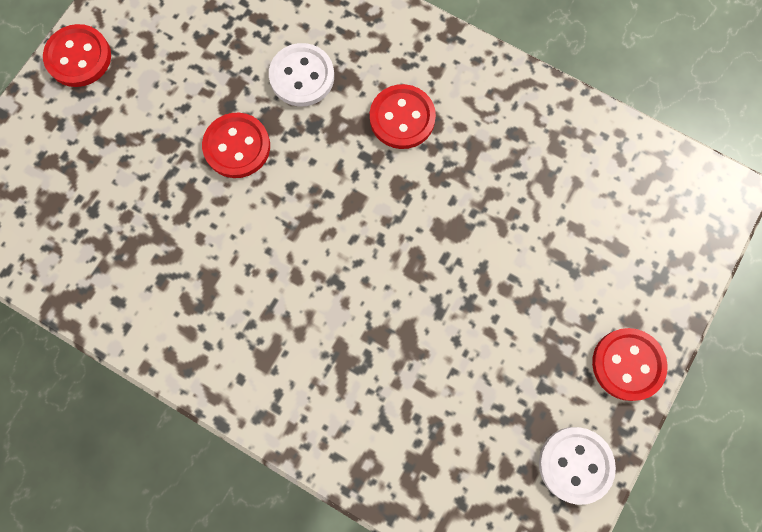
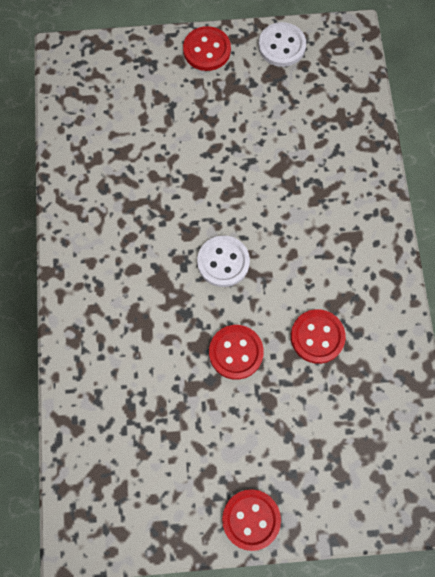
camera: 125 degrees left, 5 degrees down
white button [269,43,334,106] -> white button moved to [197,235,250,287]
red button [370,84,436,149] -> red button moved to [291,309,346,364]

